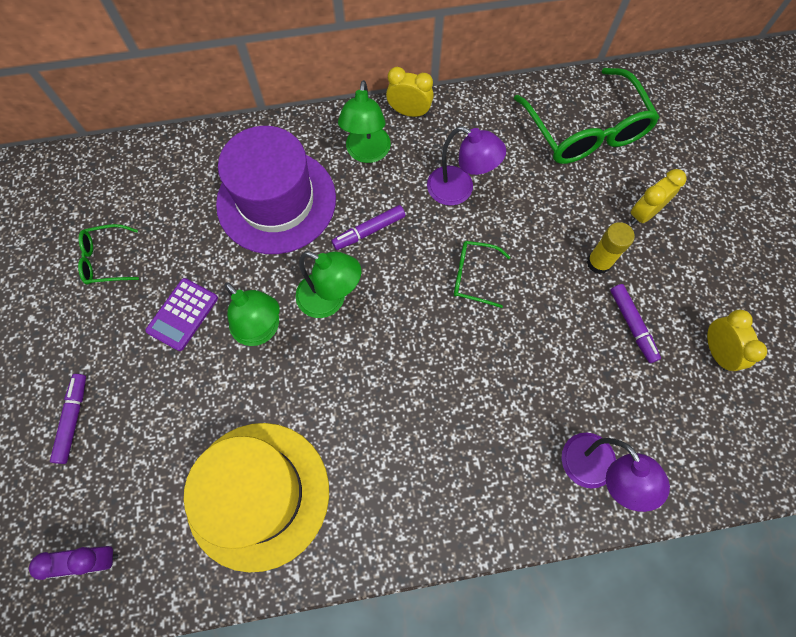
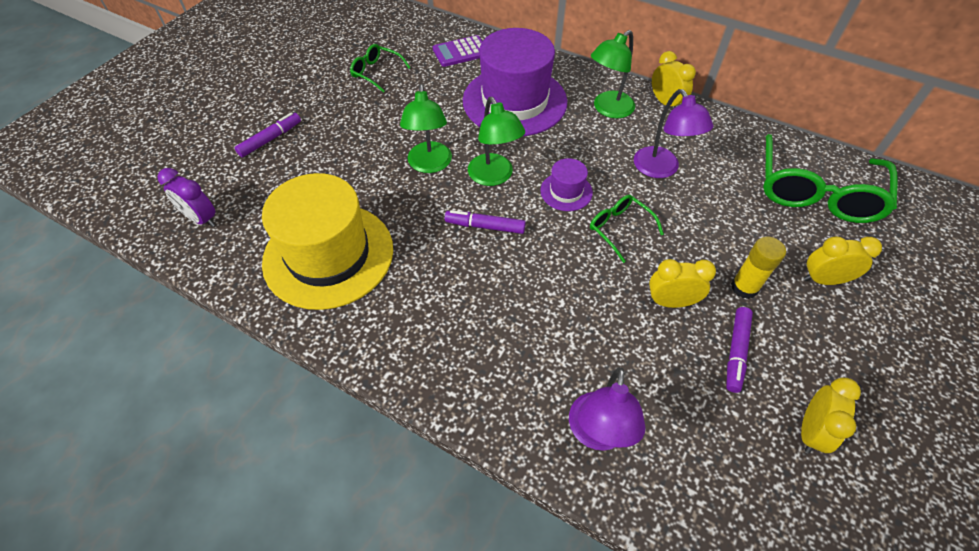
camera: 40 degrees right, 15 degrees down
purple calculator [145,278,218,351] -> purple calculator moved to [433,35,483,67]
purple marker [332,205,405,250] -> purple marker moved to [445,210,526,234]
none -> purple hat [540,158,593,211]
none -> yellow clock [649,259,716,308]

